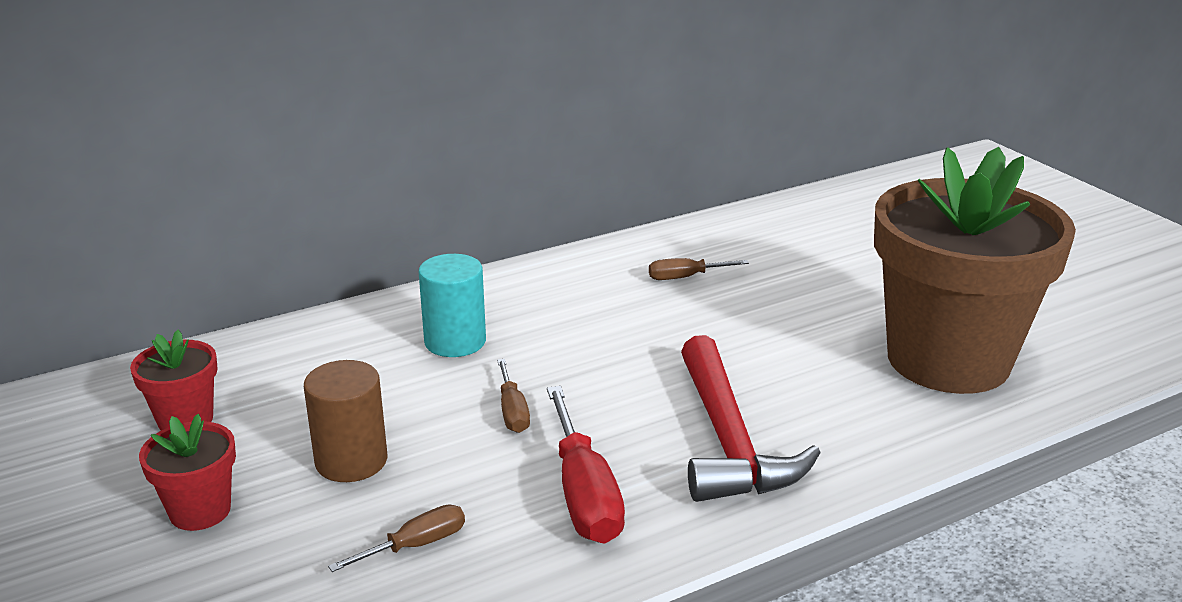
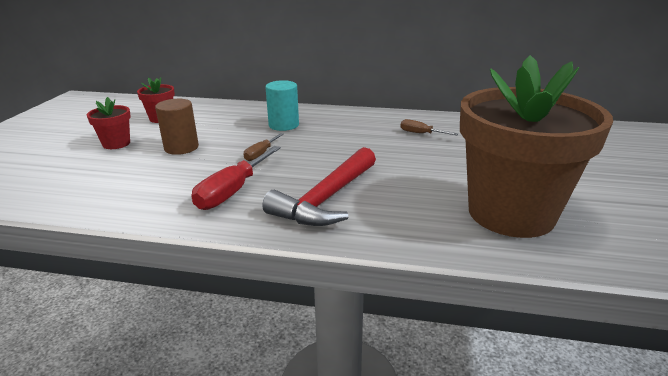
camera: 40 degrees right, 0 degrees up
brown screwdriver [328,504,465,572] -> none

